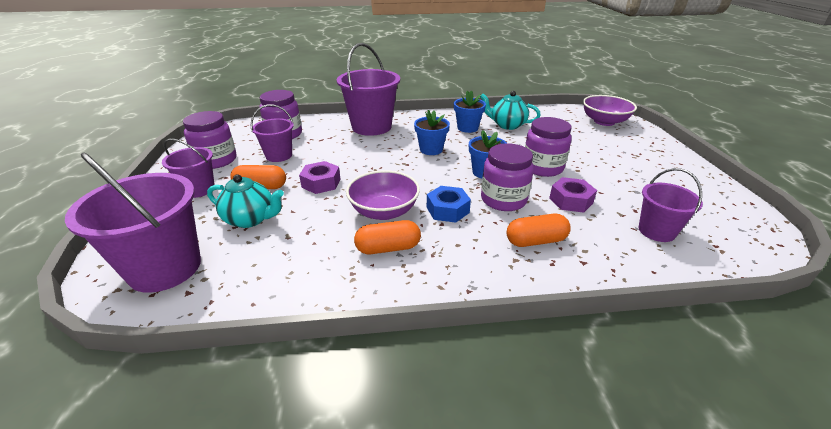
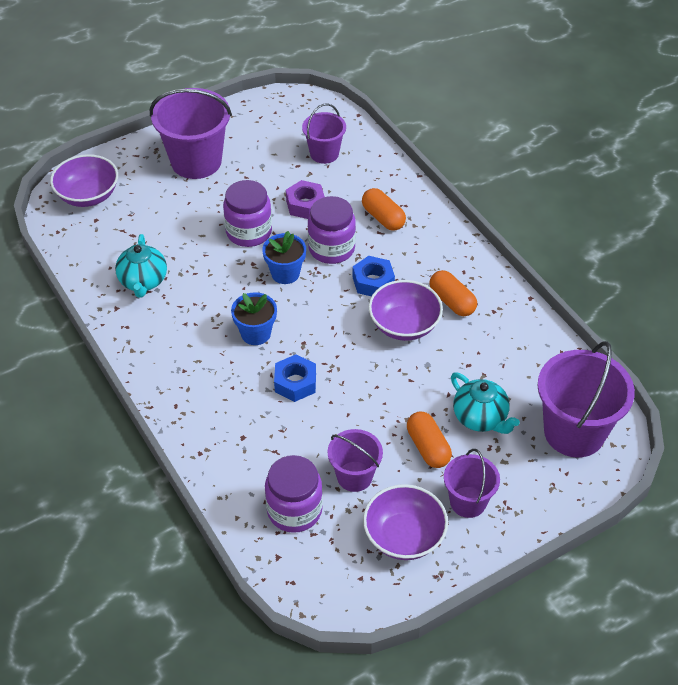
camera: 115 degrees left, 15 degrees up
purple jar [183,111,237,169] -> purple bowl [363,484,448,560]
turquoise teapot [207,174,284,228] -> turquoise teapot turned 150 degrees clockwise [451,373,520,434]
purple nut [299,161,340,194] -> none
purple bucket [337,43,400,136] -> purple bucket moved to [150,88,232,179]
blue flower pot [454,91,486,133] -> none
none -> blue nut [274,354,316,402]

